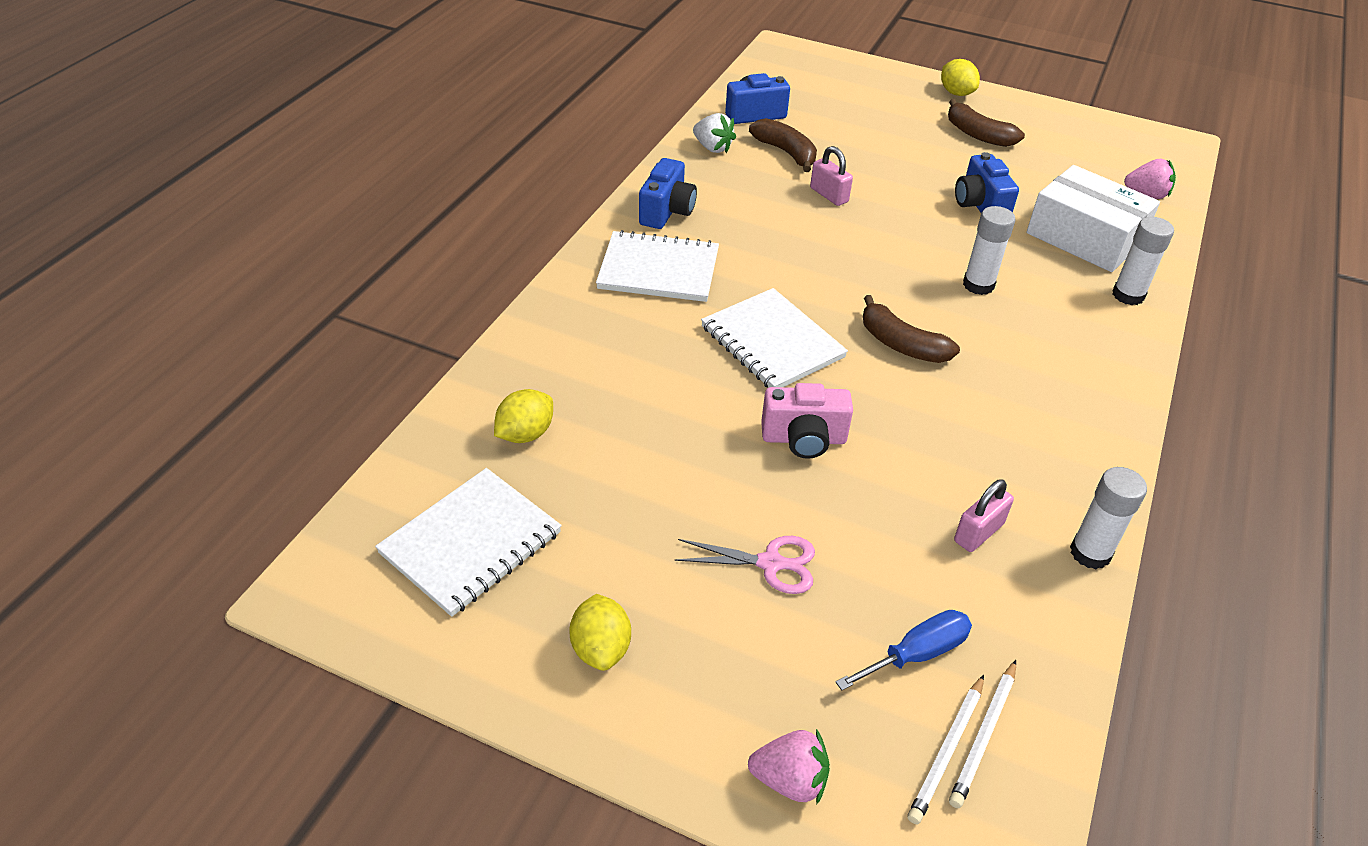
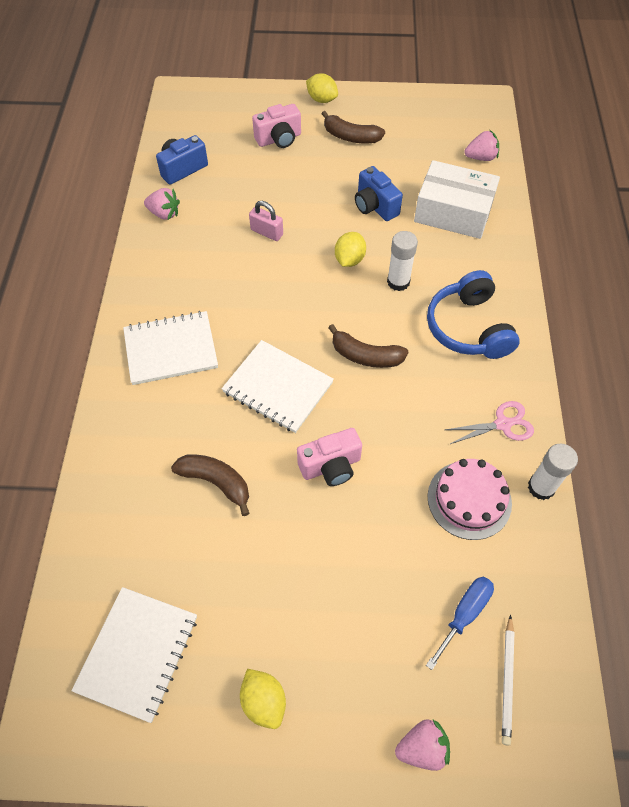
camera: 20 degrees left, 15 degrees up
yellow lemon [494,389,553,443] -> yellow lemon moved to [335,232,366,267]
blue camera [639,158,697,229] -> none
pink scissors [674,536,815,594] -> pink scissors moved to [445,401,534,444]
white strawberry [693,113,736,153] -> pink strawberry [144,188,180,220]
brown banana [749,118,817,172] -> brown banana moved to [171,455,249,516]
white pencil [949,660,1016,808] -> none
pink padlock [954,479,1014,552] -> pink cake [428,459,512,540]
white glue stick [1112,217,1174,305] -> none
none -> pink camera [252,104,301,148]
none -> blue headphones [427,270,520,359]

